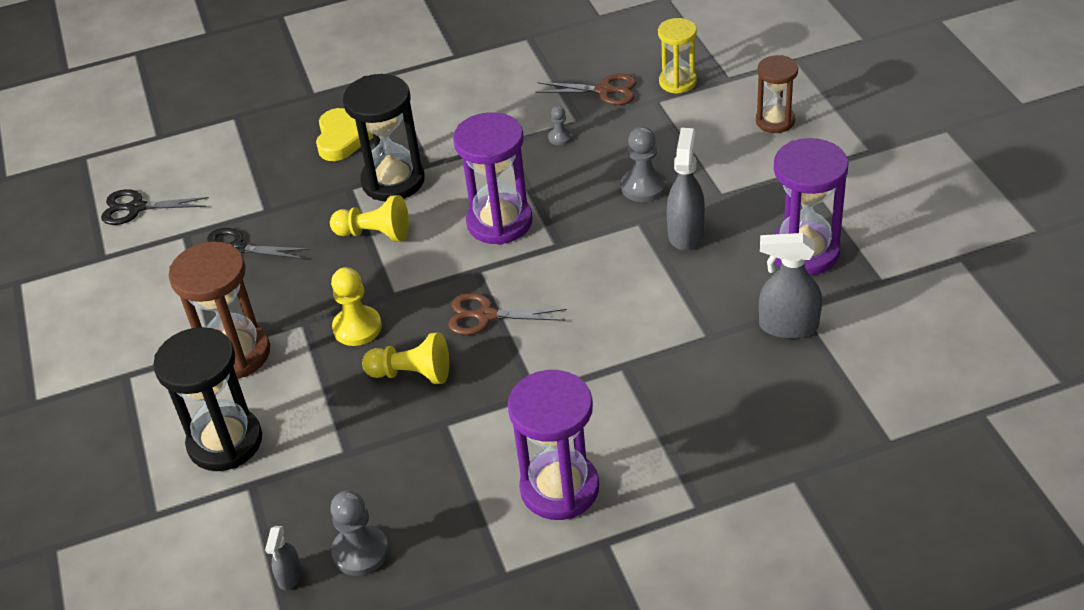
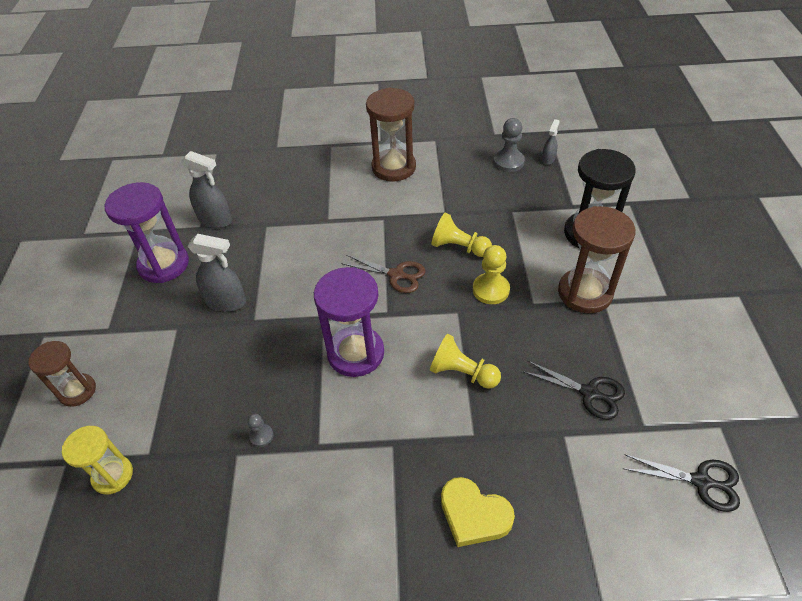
camera: 165 degrees left, 5 degrees up
yellow heart [316,108,373,161] -> yellow heart turned 75 degrees counterclockwise [441,477,515,547]
black hourglass [343,74,425,201] -> none
purple hourglass [508,370,599,520] -> brown hourglass [366,88,416,182]
brown scissors [536,74,637,105] -> none
grey pawn [621,127,666,202] -> none
grey spray bottle [667,128,705,250] -> grey spray bottle turned 105 degrees counterclockwise [188,234,246,312]

